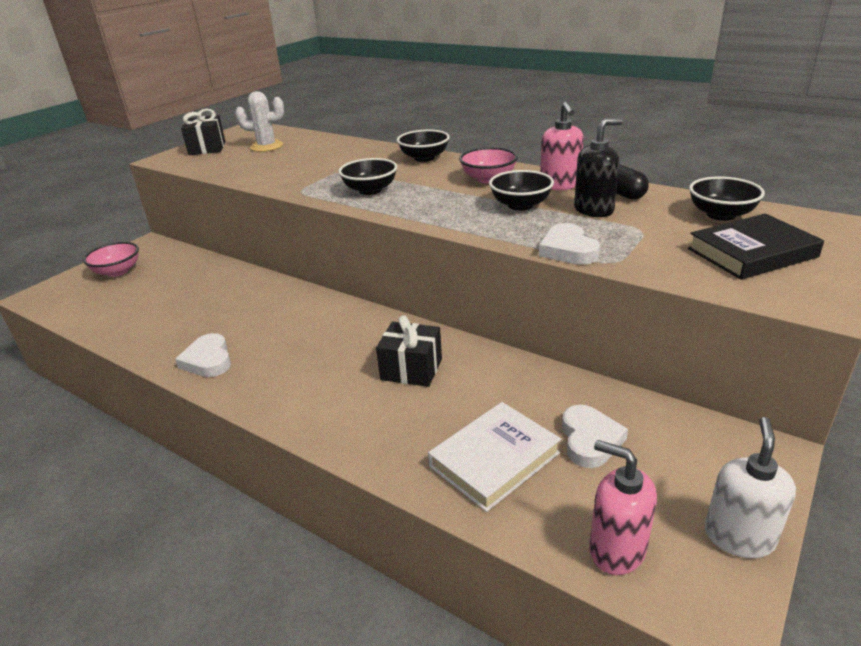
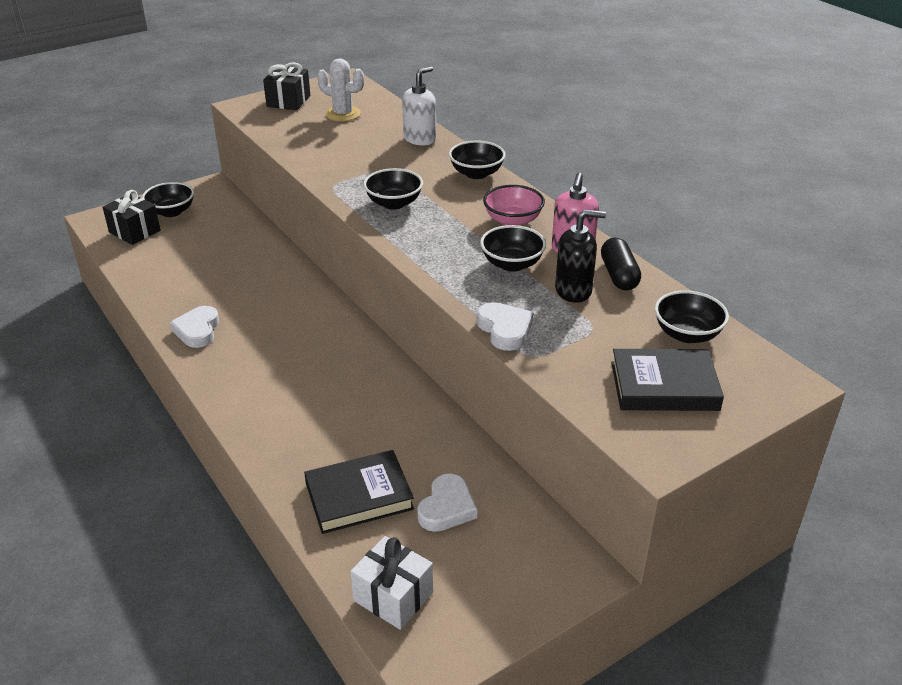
camera: 20 degrees right, 5 degrees up
pink bowl [83,242,139,277] -> black bowl [142,182,194,217]
black gift [376,315,442,387] -> black gift moved to [103,190,161,245]
white book [428,402,561,512] -> black book [304,450,414,534]
white heart [539,223,600,265] -> white heart turned 150 degrees clockwise [477,302,533,351]
pink soap dispenser [589,440,657,575] -> white gift [350,536,433,630]
white soap dispenser [705,417,796,558] -> white soap dispenser moved to [402,66,436,145]

